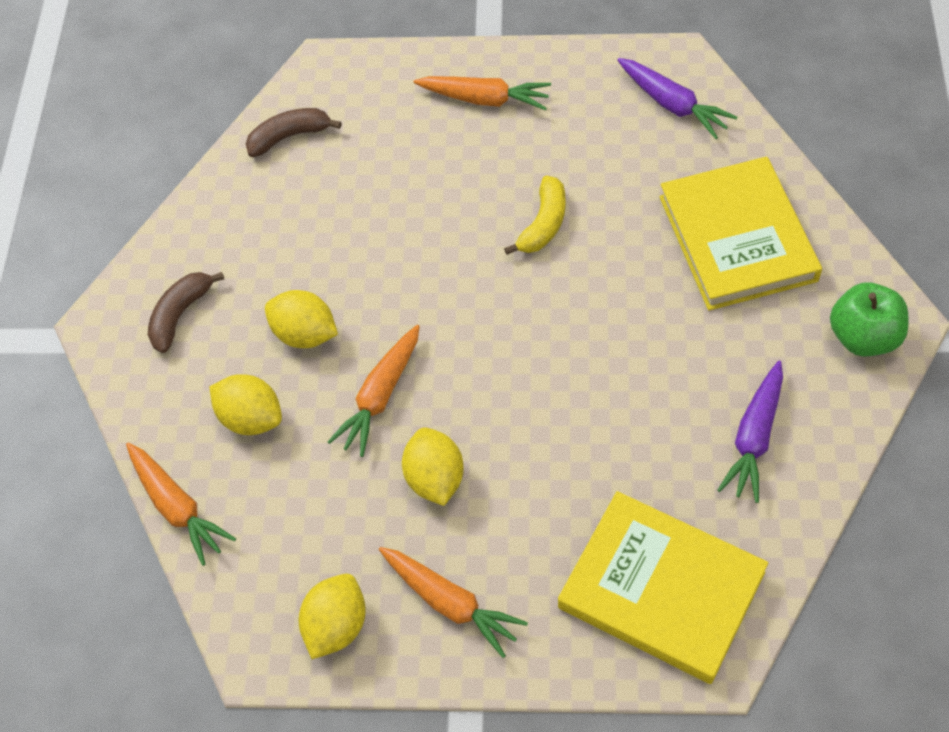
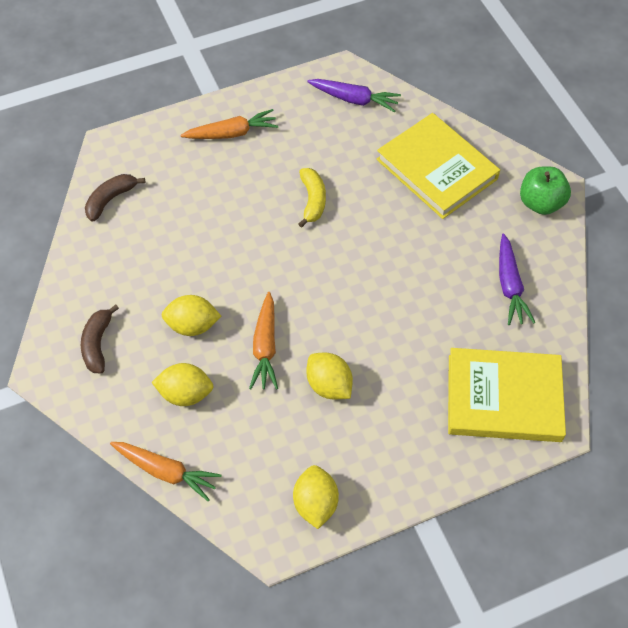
camera: 30 degrees left, 0 degrees up
orange carrot [379,547,528,658] -> none

